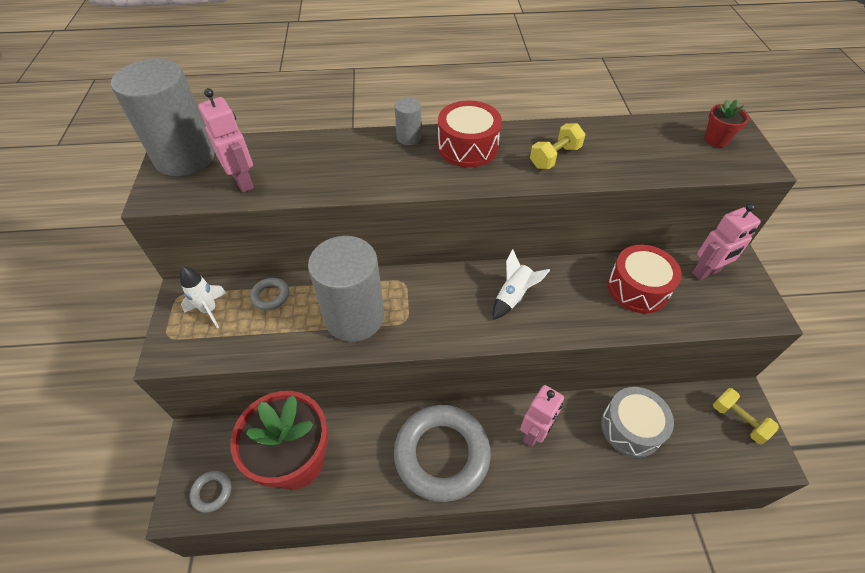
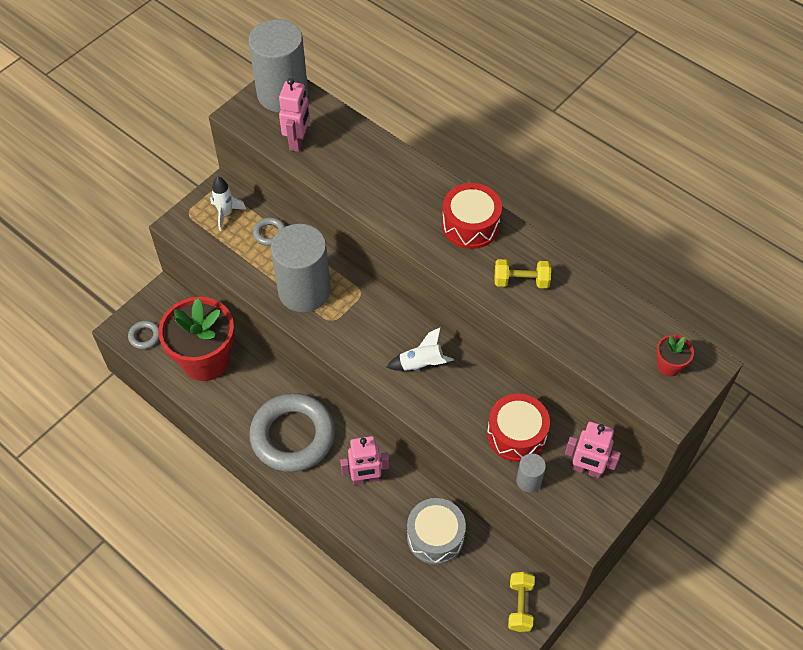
camera: 45 degrees right, 5 degrees up
grey cylinder [395,97,422,145] -> grey cylinder moved to [516,453,546,492]

